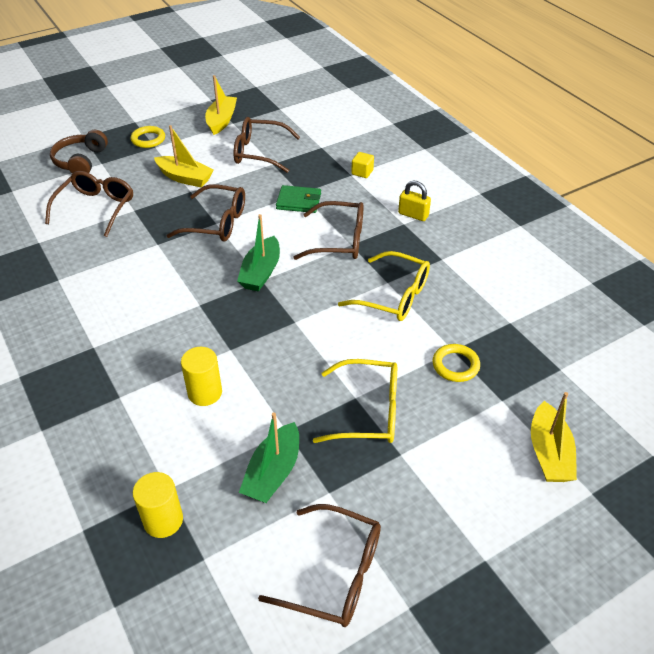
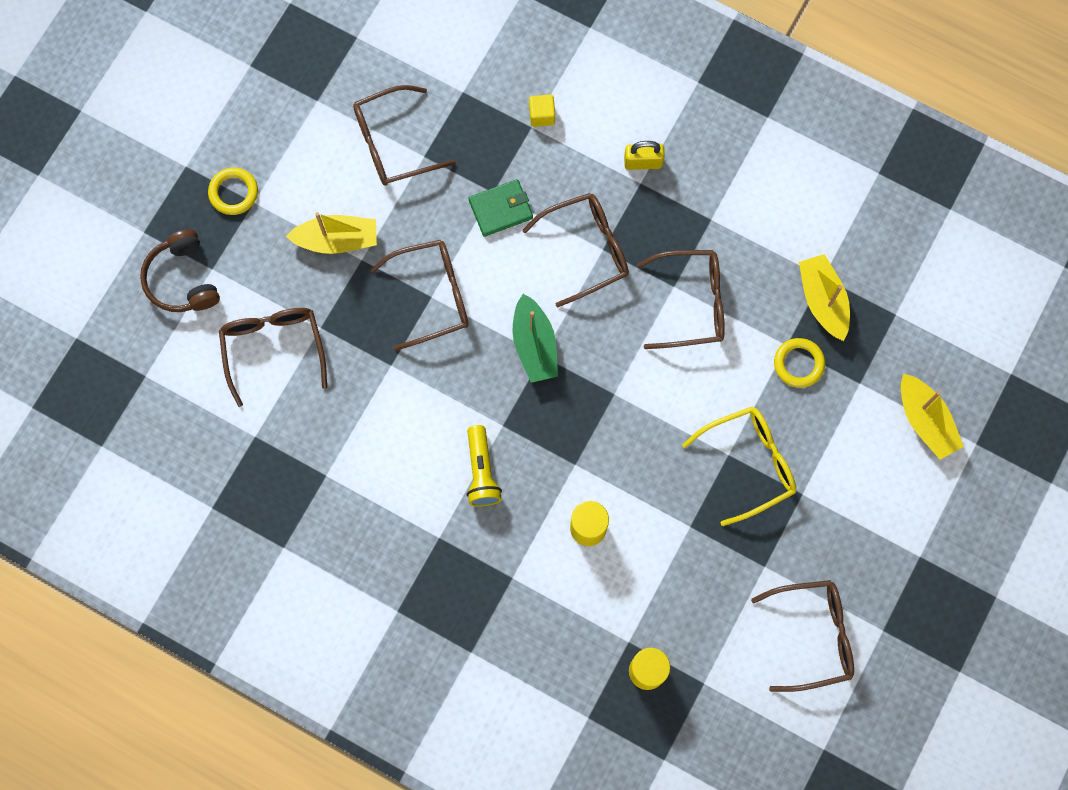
camera: 30 degrees left, 30 degrees up
yellow boat [205,75,237,135] -> yellow boat moved to [799,254,850,341]
green boat [239,412,299,503] -> none
yellow glasses [338,251,430,321] -> brown glasses [637,250,725,349]
none -> yellow flashlight [467,425,502,507]

